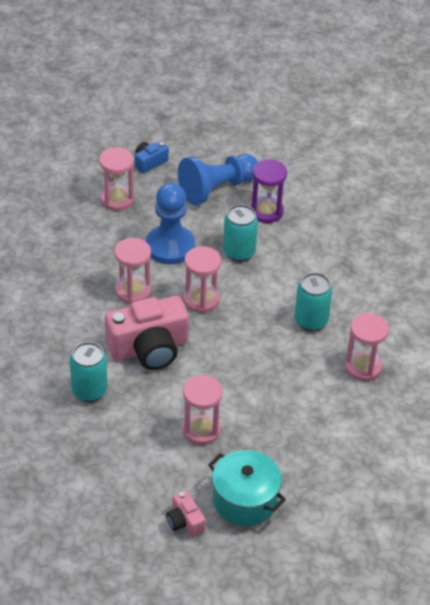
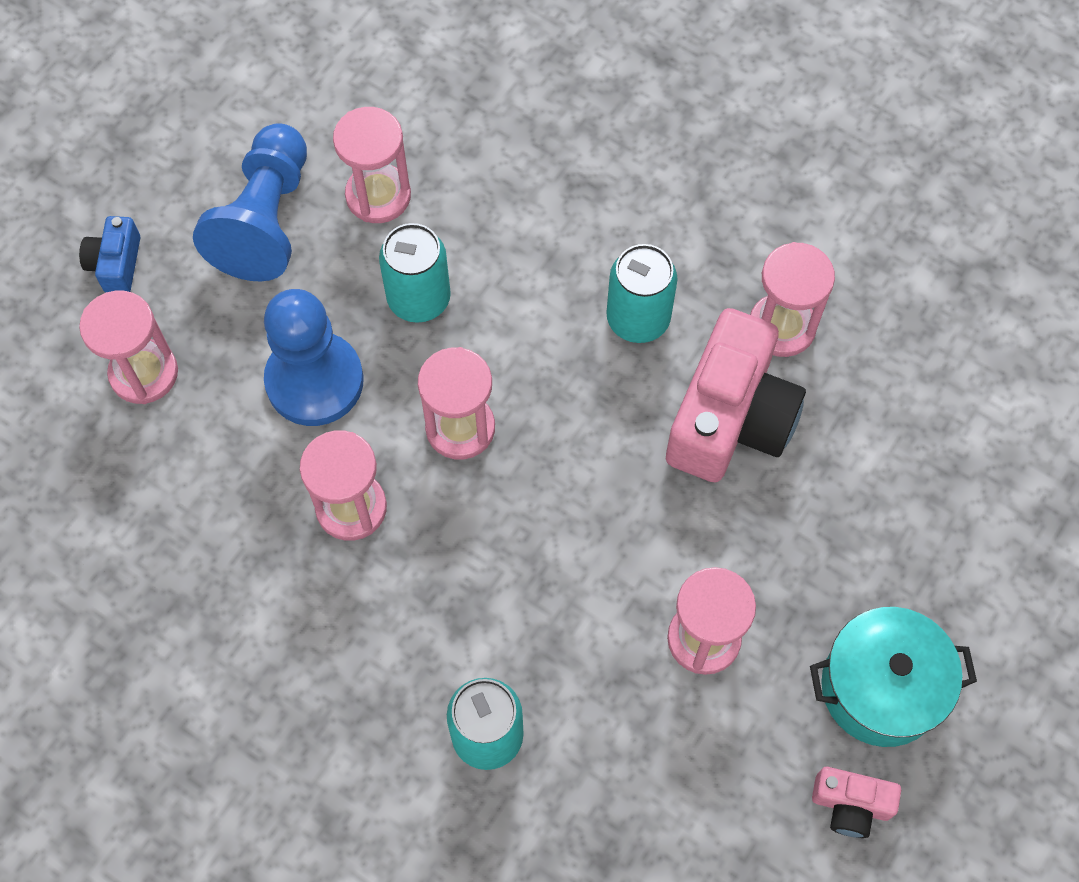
camera: 45 degrees left, 20 degrees up
pink camera [105,296,189,370] -> pink camera moved to [666,308,806,482]
purple hourglass [250,159,287,223] -> pink hourglass [333,107,411,223]

